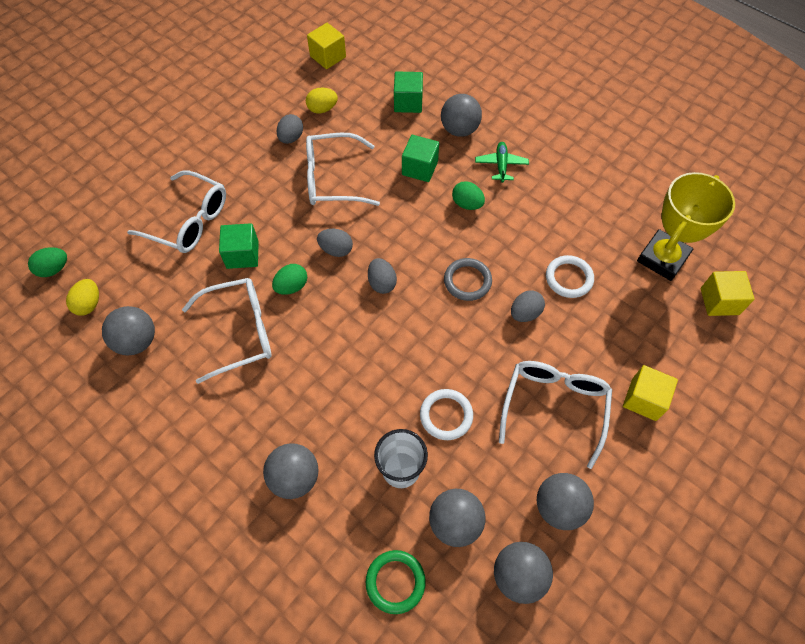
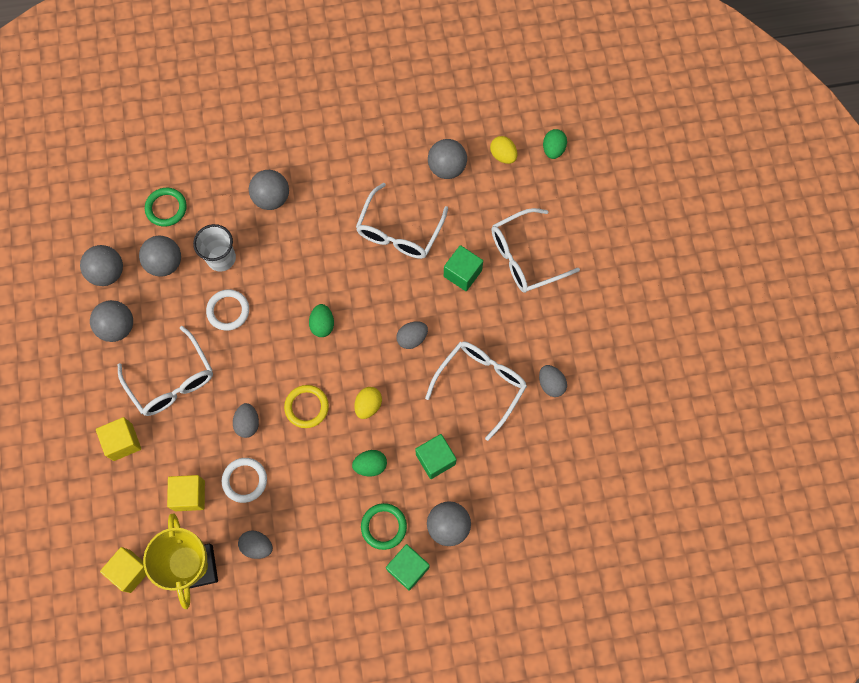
camera: 130 degrees right, 10 degrees up
green egg [272,264,307,295] -> green egg moved to [309,304,334,337]
yellow egg [306,88,338,114] -> yellow egg moved to [354,387,382,419]
yellow cube [307,23,346,69] -> yellow cube moved to [167,475,205,511]
grey egg [368,258,397,294] -> grey egg moved to [238,530,273,559]
green cube [394,71,423,113] -> green cube moved to [386,544,429,591]
grey ring [444,258,492,301] -> yellow ring [284,385,329,428]
green plane [475,142,529,183] -> green ring [361,503,407,550]

